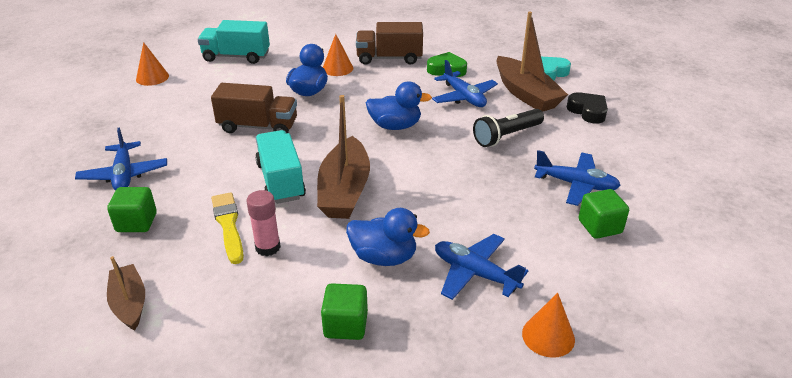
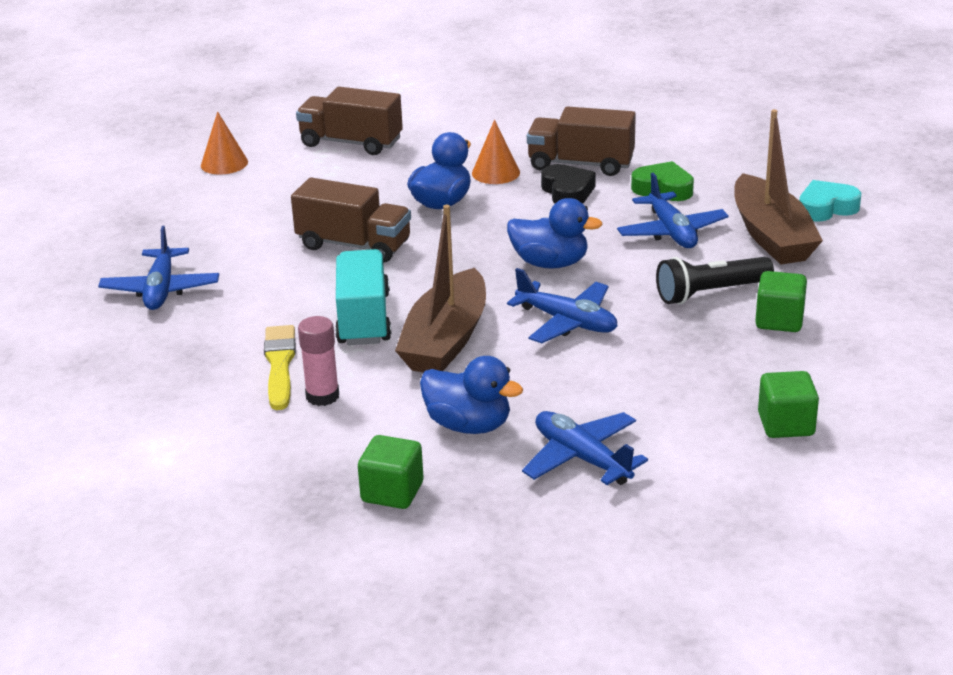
camera: 15 degrees right, 5 degrees down
green cube [107,187,157,232] -> green cube moved to [755,271,807,332]
brown boat [107,256,145,331] -> none
turquoise truck [197,20,270,64] -> brown truck [296,87,403,155]
orange cone [522,293,575,358] -> none
blue plane [534,150,621,206] -> blue plane moved to [507,268,618,343]
black heart [567,92,608,124] -> black heart moved to [541,164,596,204]

